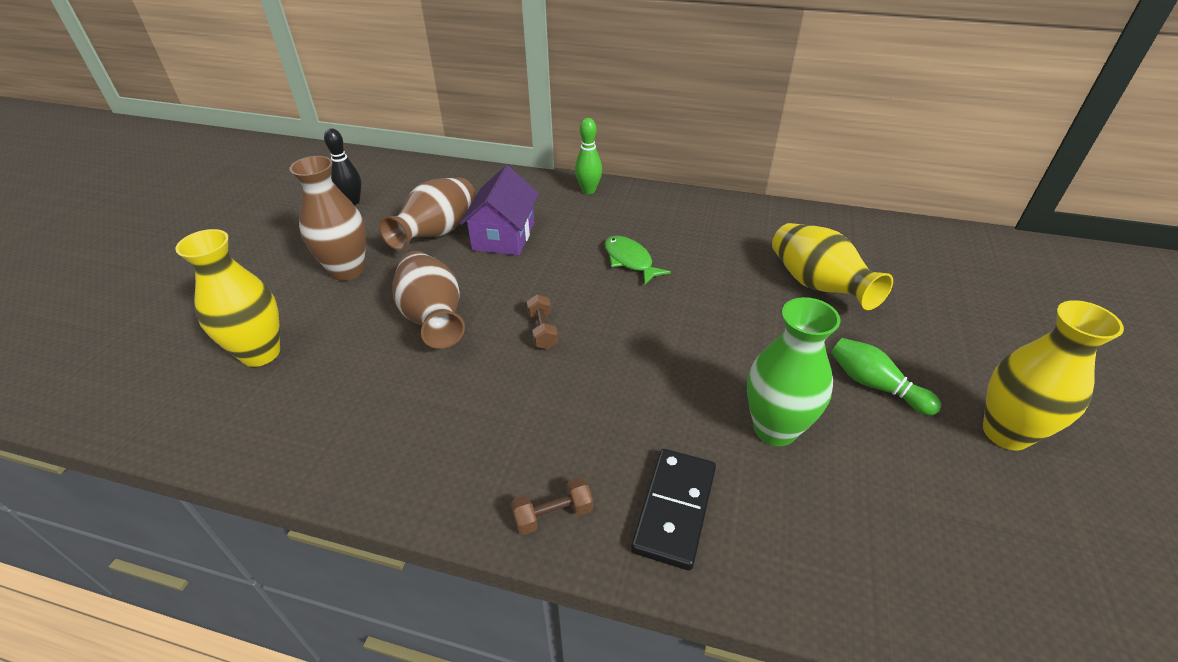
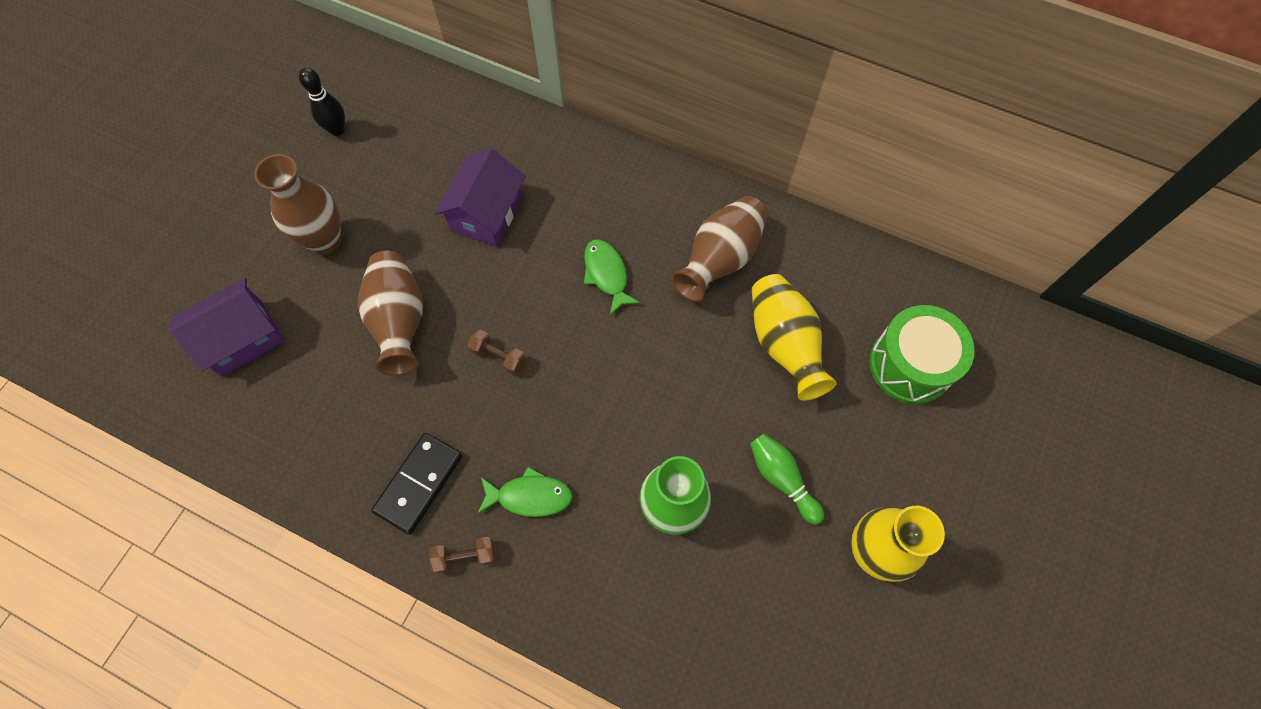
camera: 10 degrees right, 25 degrees up
yellow vase [175,229,280,367] -> purple house [169,278,284,377]
brown vase [379,177,475,250] -> brown vase moved to [671,196,768,302]
brown dumbbell [527,294,558,349] -> brown dumbbell turned 60 degrees counterclockwise [467,329,526,375]
green bowling pin [575,118,602,194] -> none
black domino [631,449,716,571] -> black domino moved to [371,433,462,535]
none -> green fish [477,467,573,517]
none -> green drum [869,305,975,404]

